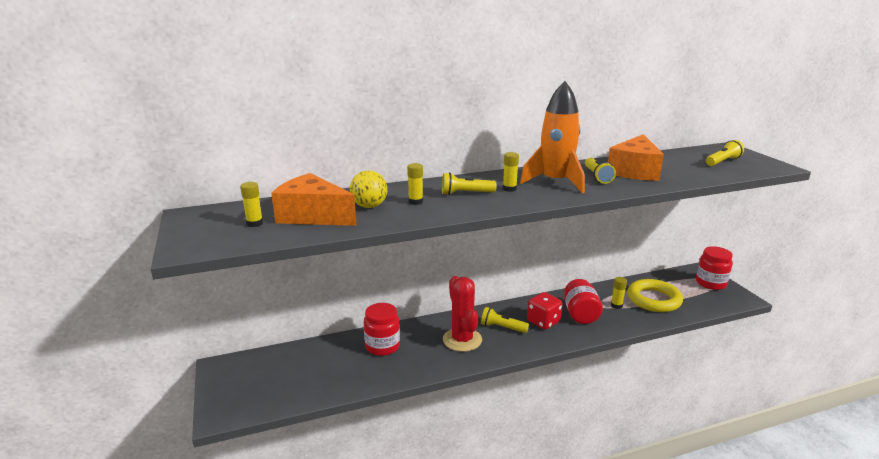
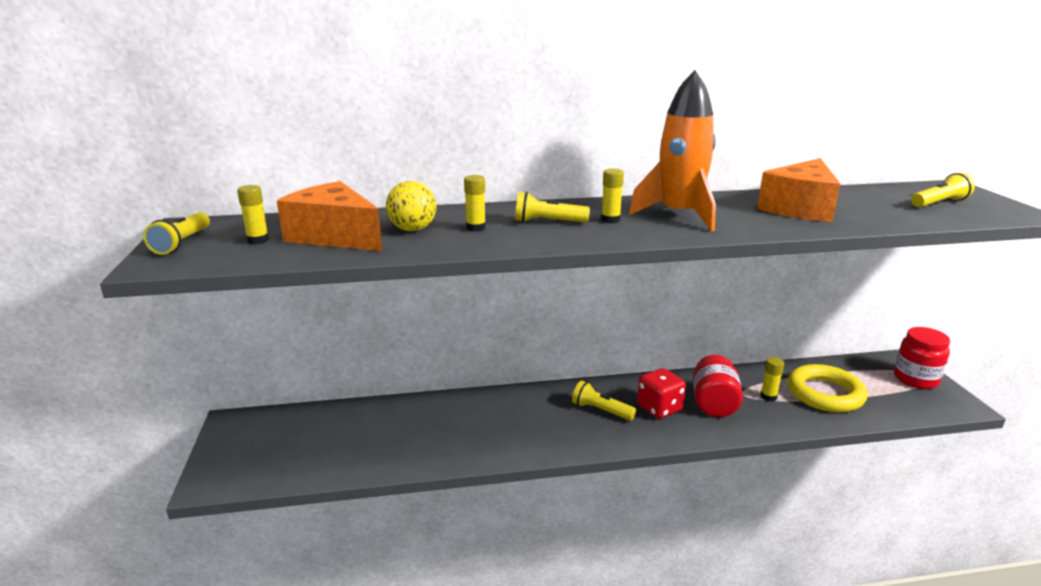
camera: 10 degrees right, 0 degrees up
red jar [364,303,400,356] -> none
red cactus [443,276,482,352] -> none
yellow flashlight [585,158,616,184] -> yellow flashlight moved to [143,212,210,255]

